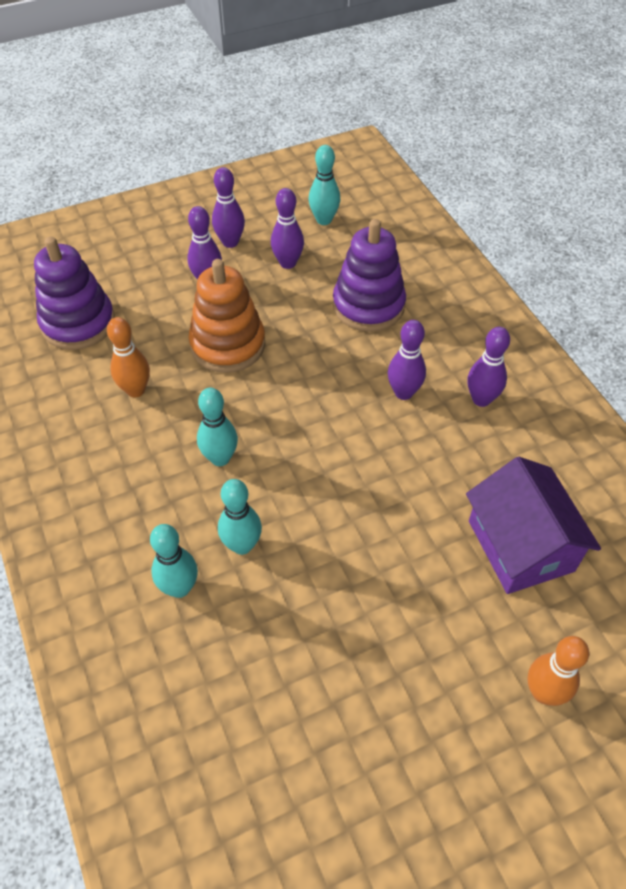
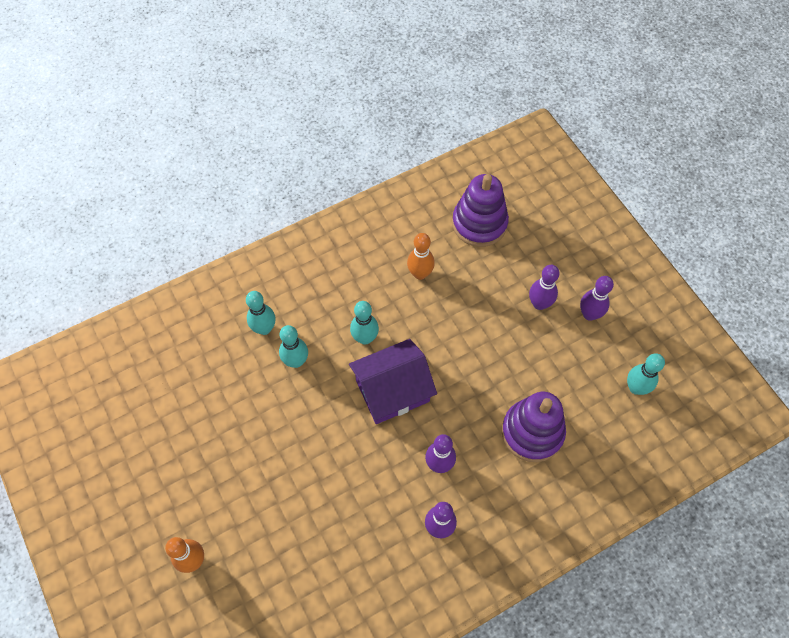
camera: 85 degrees right, 10 degrees up
orange stacking toy [189,259,265,373] -> none
purple bowling pin [271,188,304,269] -> none
purple house [466,457,601,594] -> purple house moved to [349,339,437,424]

